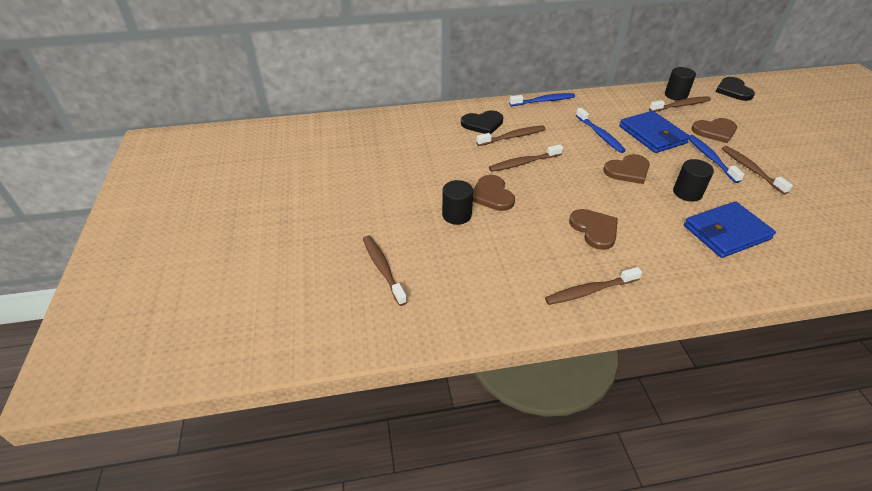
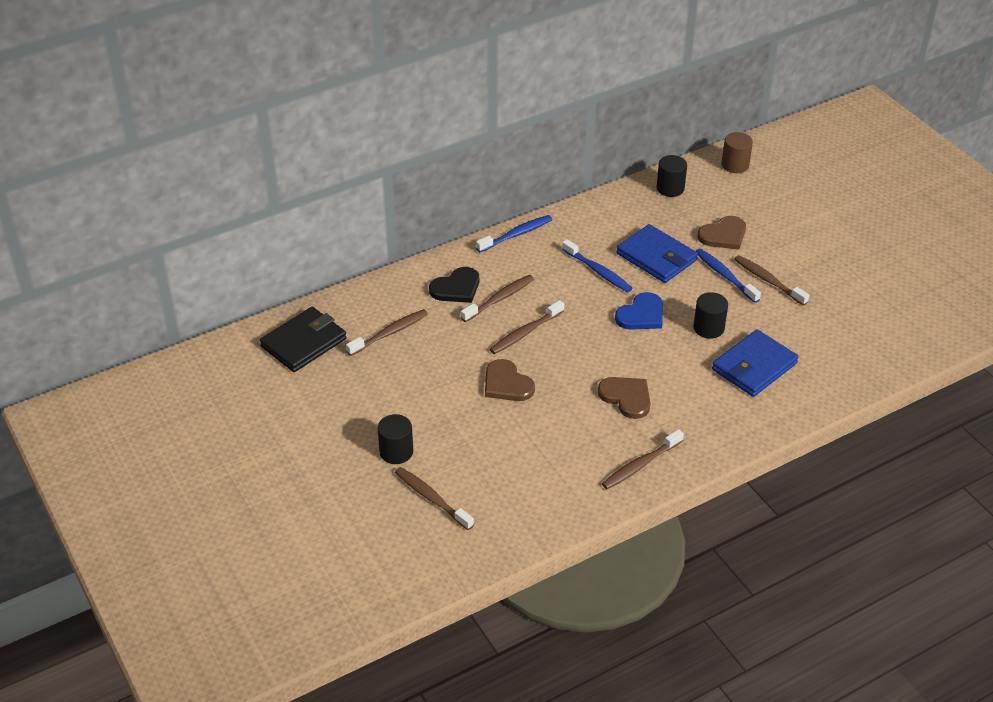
camera: 20 degrees left, 0 degrees up
black cylinder [442,180,473,225] -> black cylinder moved to [378,414,413,464]
brown heart [603,154,650,184] -> blue heart [615,292,663,330]
brown toothbrush [649,96,711,112] -> brown toothbrush moved to [346,309,428,356]
black heart [716,77,755,101] -> brown cylinder [722,132,753,173]
none -> black wallet [260,307,347,372]

